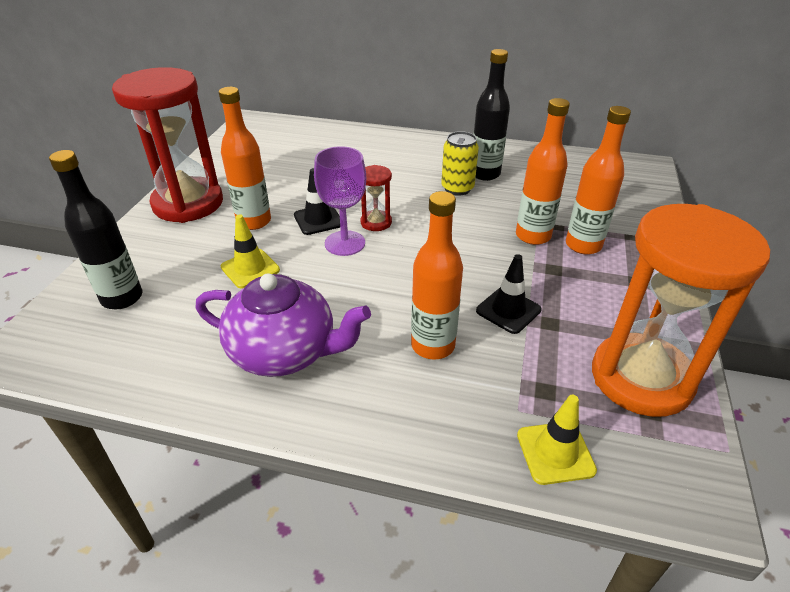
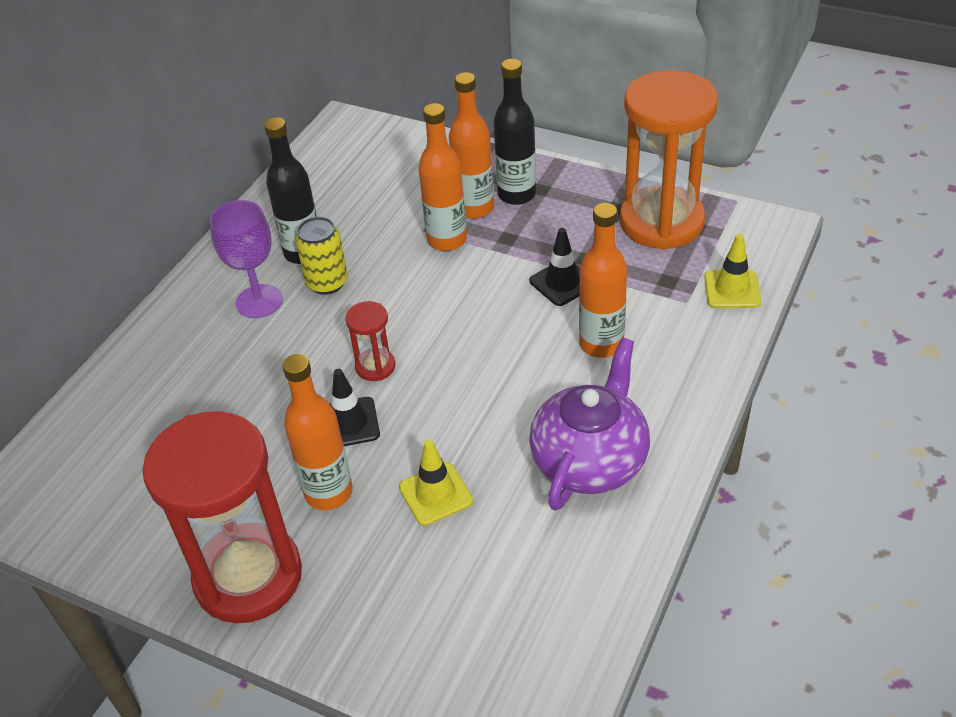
camera: 75 degrees left, 5 degrees up
black bottle [49,150,142,309] -> black bottle moved to [494,59,536,205]
purple goblet [314,146,366,256] -> purple goblet moved to [210,200,283,318]

